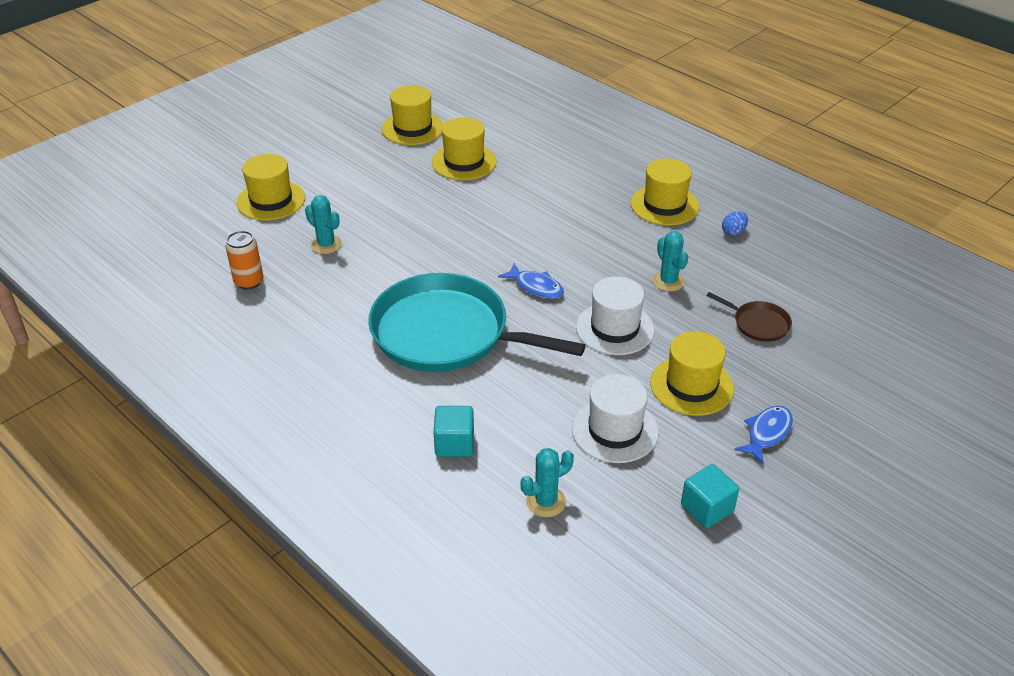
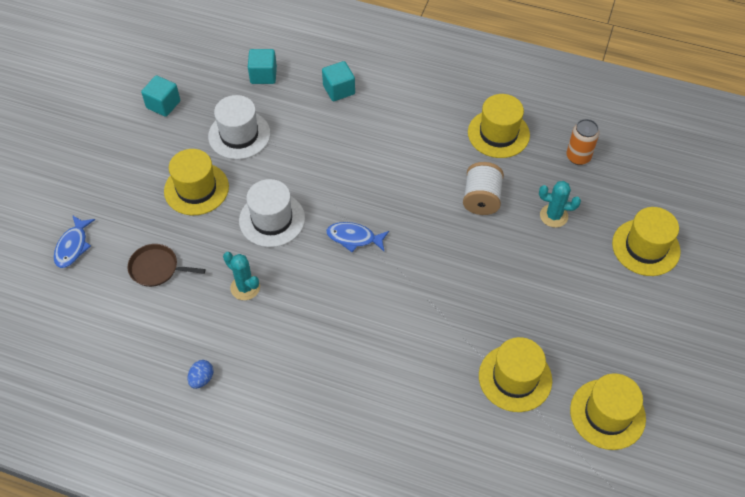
camera: 155 degrees right, 15 degrees up
turquoise pan [368,273,586,372] -> none
turquoise cactus [521,448,574,517] -> turquoise cube [248,49,277,84]
yellow hat [631,158,699,225] -> yellow hat moved to [468,94,530,158]
blue fish [734,406,793,464] -> blue fish moved to [54,215,95,268]
none -> white spool [463,162,504,215]

